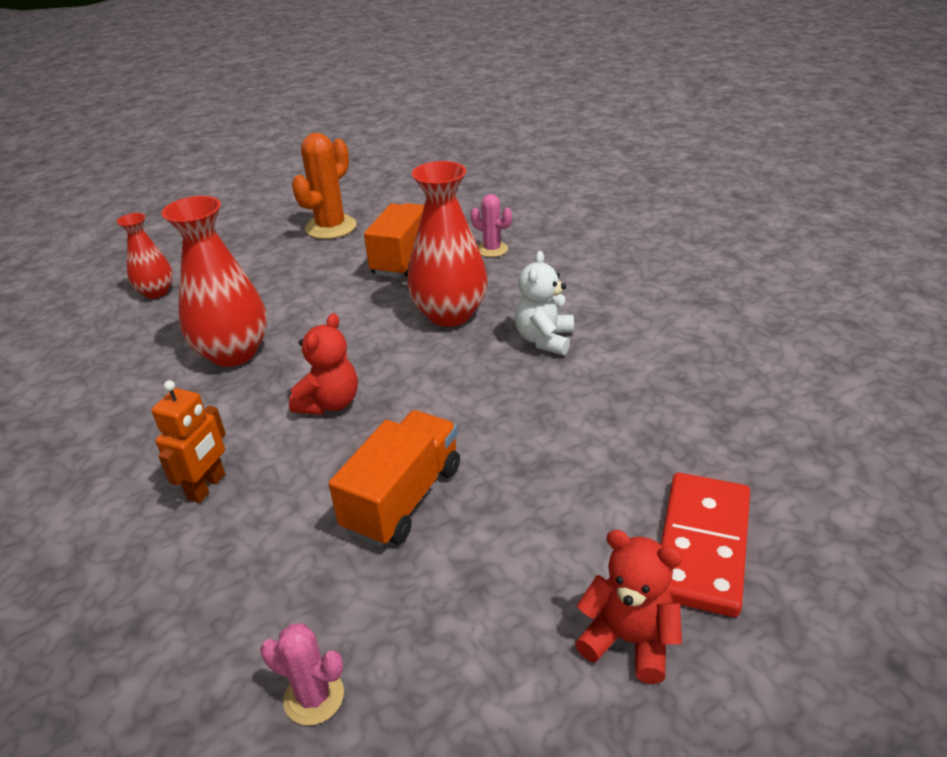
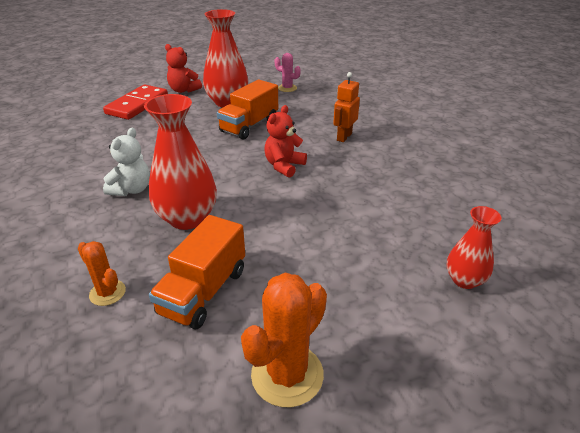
camera: 175 degrees left, 0 degrees up
red vase [161,196,267,367] -> red vase moved to [203,9,248,107]
pink cactus [471,194,512,257] -> orange cactus [78,241,126,306]

